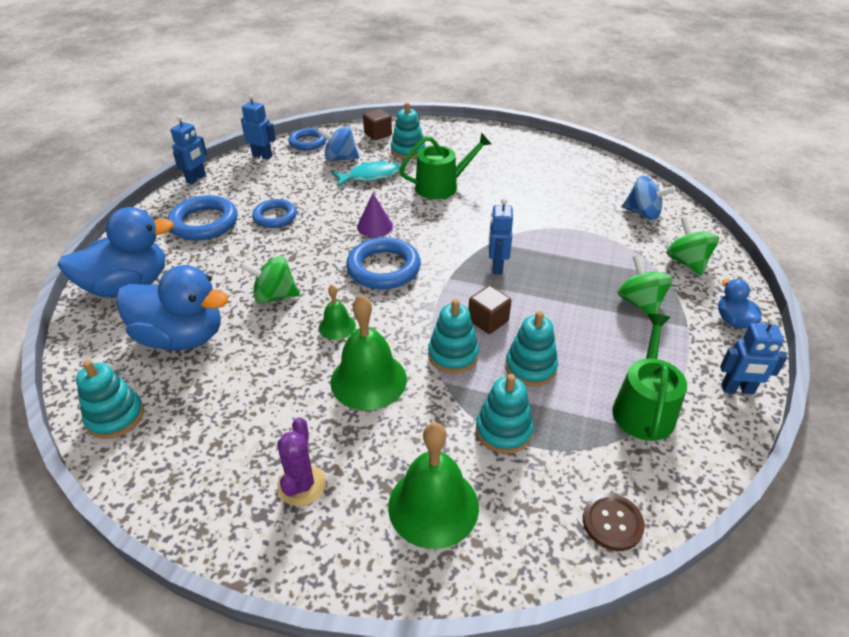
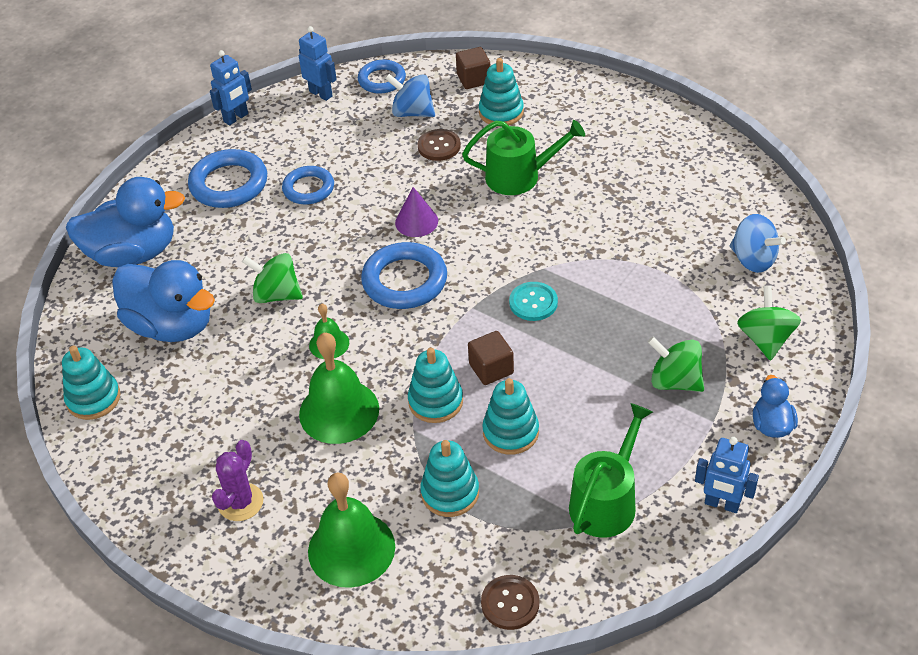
camera: 20 degrees right, 5 degrees up
turquoise fish [331,161,401,187] -> brown button [417,129,461,161]
blue robot [489,198,513,275] -> turquoise button [509,282,558,321]
green spinning top [617,255,673,314] -> green spinning top turned 60 degrees counterclockwise [648,337,704,392]

